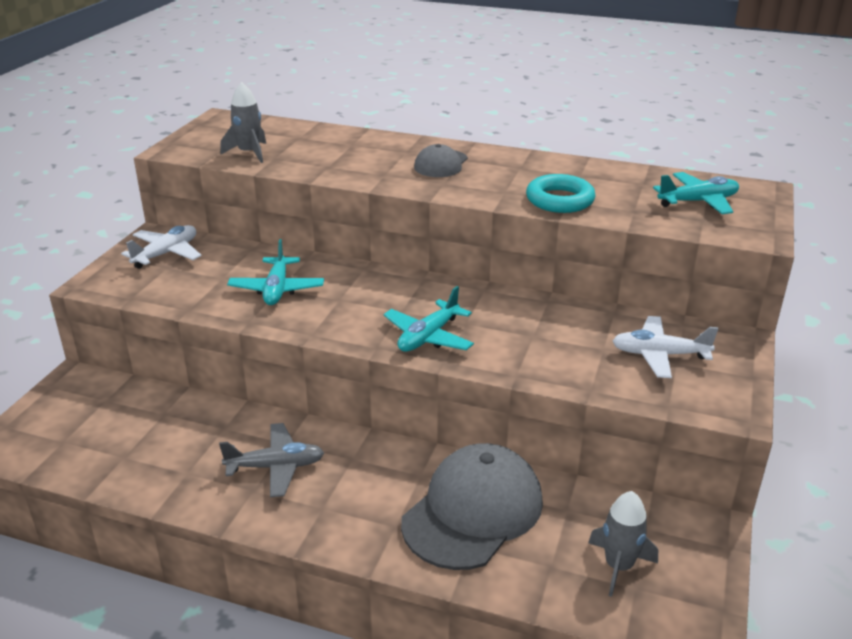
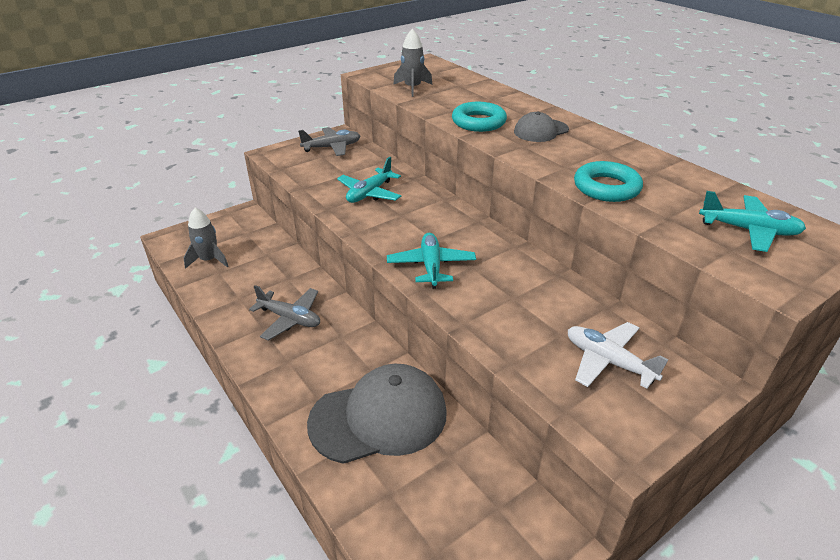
camera: 35 degrees right, 5 degrees up
white plane [121,225,201,269] -> grey plane [298,127,360,156]
turquoise plane [383,286,474,352] -> turquoise plane turned 105 degrees clockwise [387,233,476,289]
grey rocket [588,491,658,597] -> grey rocket moved to [183,208,228,269]
none -> turquoise ring [452,102,507,132]

